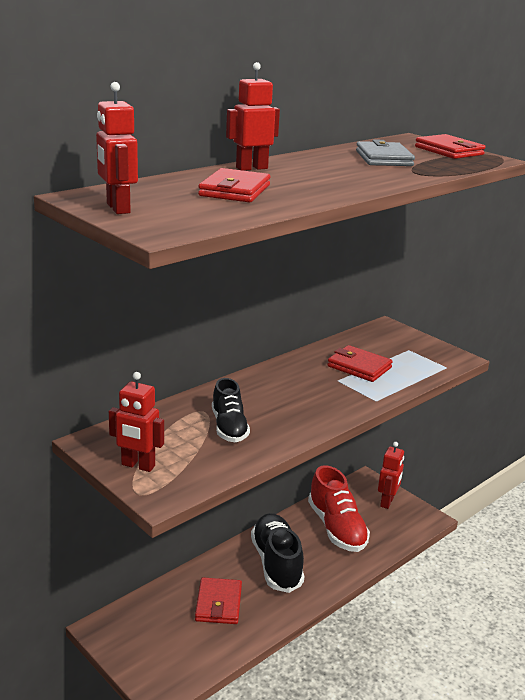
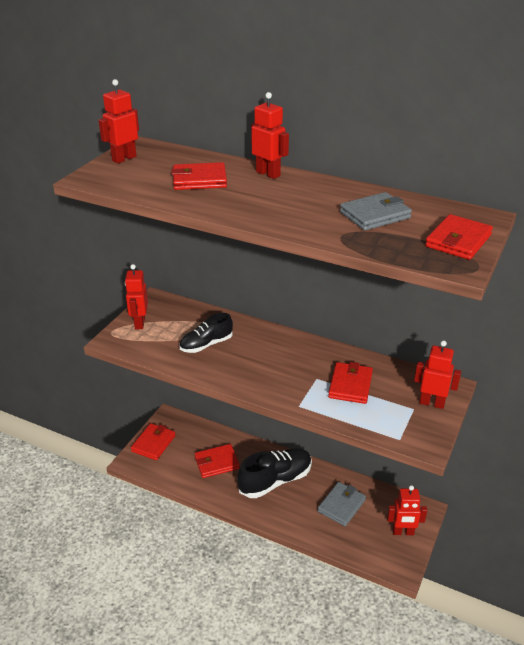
camera: 70 degrees right, 10 degrees up
red shoe [308,465,370,552] -> grey wallet [318,482,366,526]
none -> red wallet [131,423,175,460]
none -> red robot [414,341,461,409]

